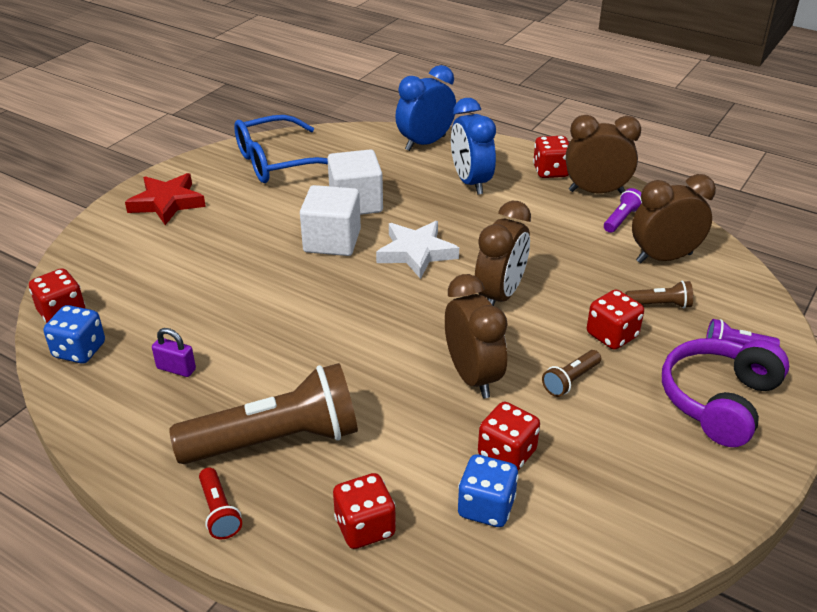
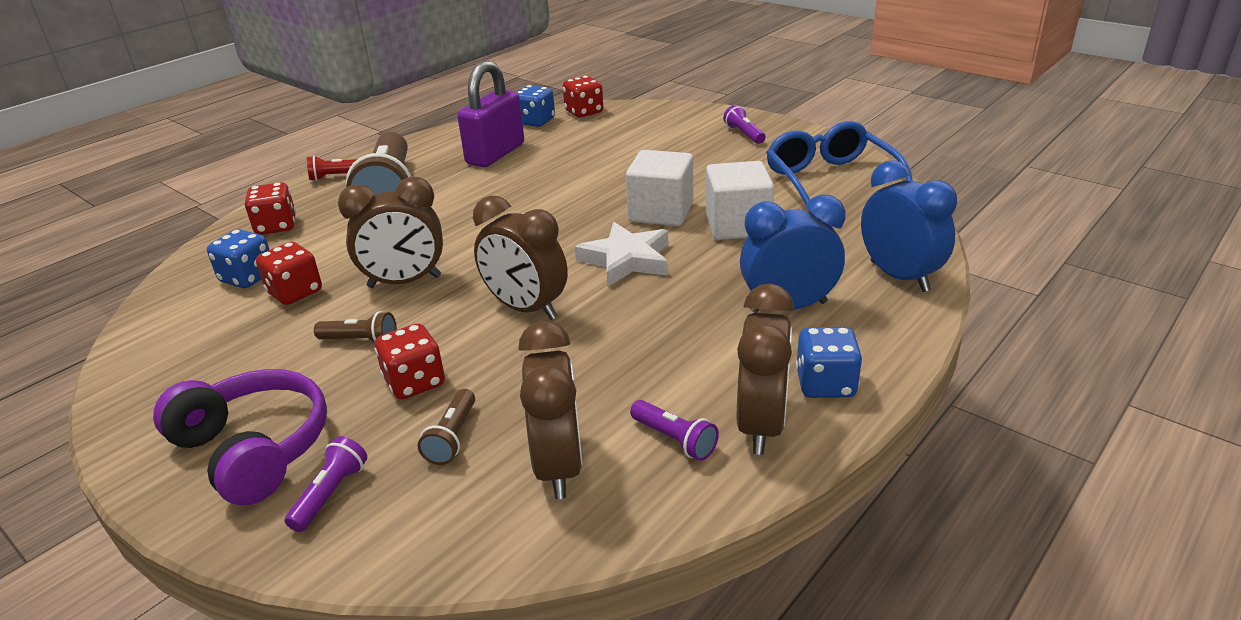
camera: 100 degrees right, 5 degrees down
red star [125,173,206,225] -> purple flashlight [723,105,765,144]
purple padlock [152,328,196,377] -> purple padlock [457,61,524,167], size x2.20
red dice [533,136,569,178] -> blue dice [796,327,863,398]
brown flashlight [542,350,601,397] -> brown flashlight turned 135 degrees clockwise [314,311,397,343]

